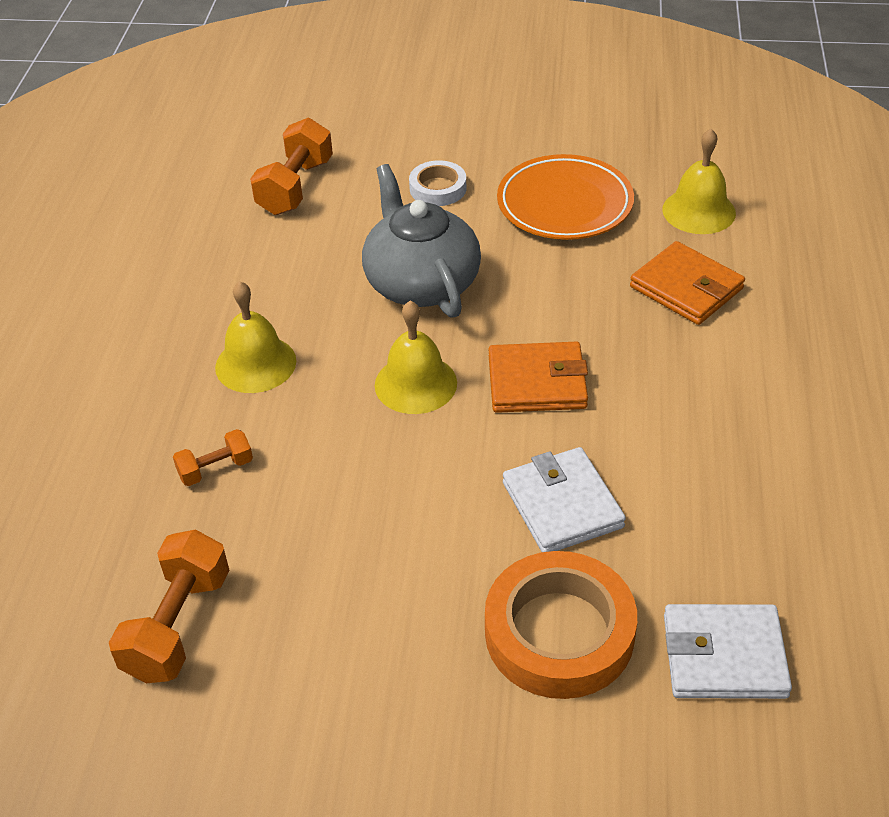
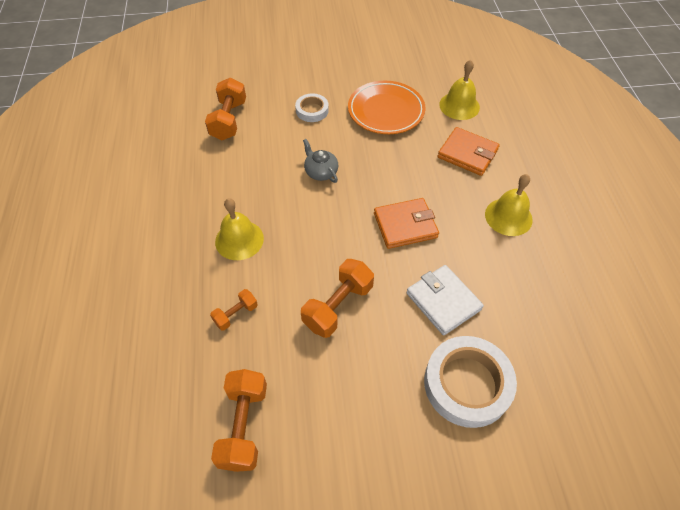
camera: 15 degrees left, 10 degrees up
grey teapot [362,164,481,318] -> grey teapot [303,139,338,183], size x0.50
yellow bell [375,301,457,414] -> yellow bell moved to [485,174,533,236]
orange tape [485,551,637,699] -> white tape [424,336,517,428]
white wallet [664,604,792,699] -> none
none -> orange dumbbell [301,259,374,338]

